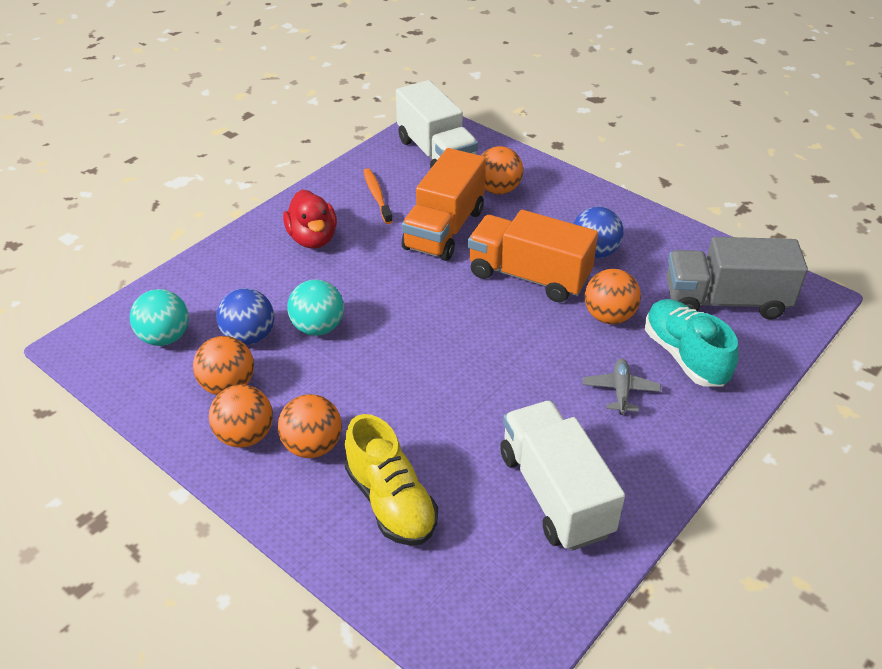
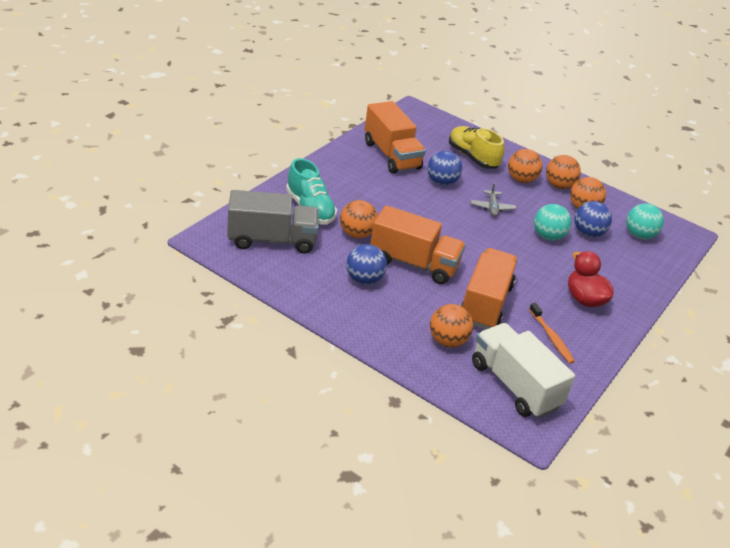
camera: 170 degrees right, 5 degrees down
white truck [500,401,625,551] -> orange truck [365,101,426,174]
grey plane [583,359,661,415] -> grey plane moved to [471,182,517,217]
none -> blue ball [428,151,462,186]

